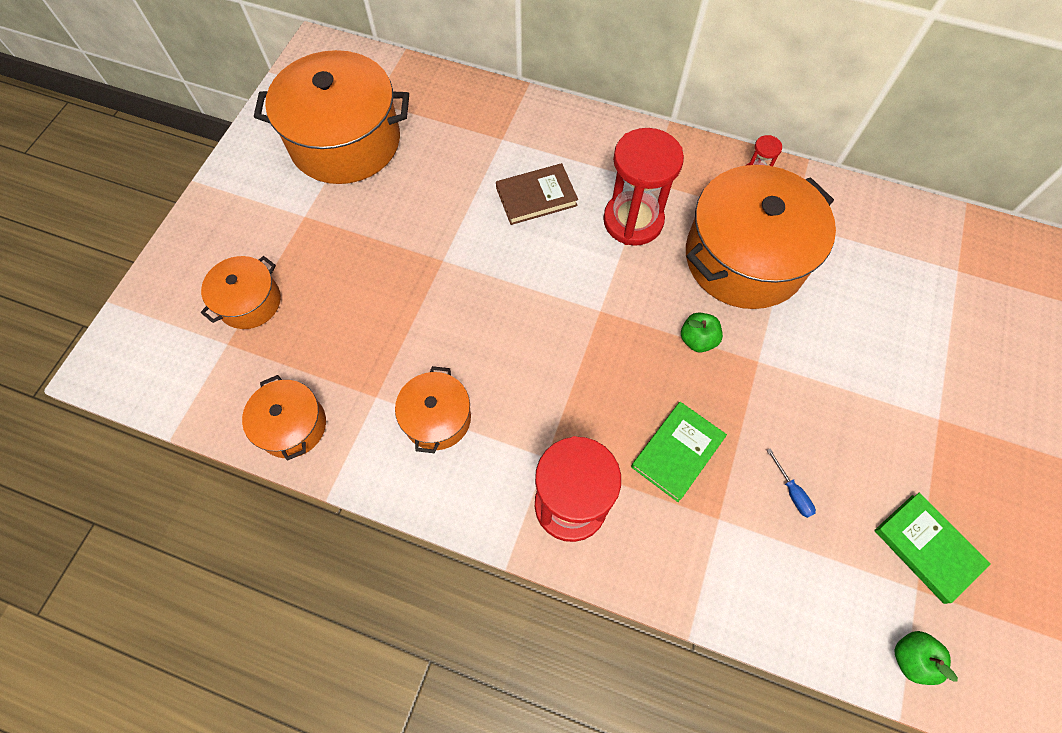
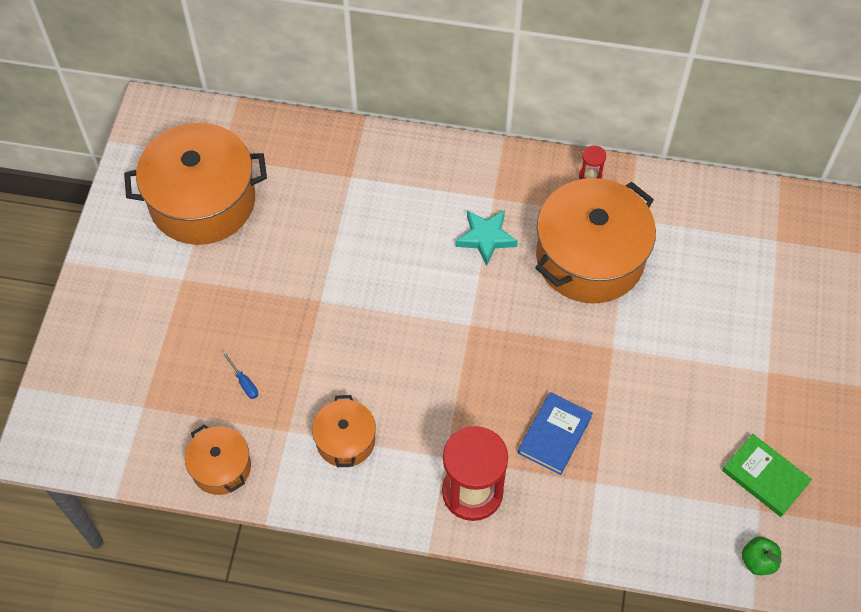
camera: 10 degrees left, 5 degrees down
orange pot [201,256,281,329] -> none
brown book [496,163,578,225] -> none
red hourglass [603,128,684,246] -> turquoise star [456,210,518,266]
green book [631,402,727,502] -> blue book [518,392,593,475]
green apple [681,312,723,352] -> none
blue screwdriver [767,448,816,518] -> blue screwdriver moved to [222,351,258,399]

